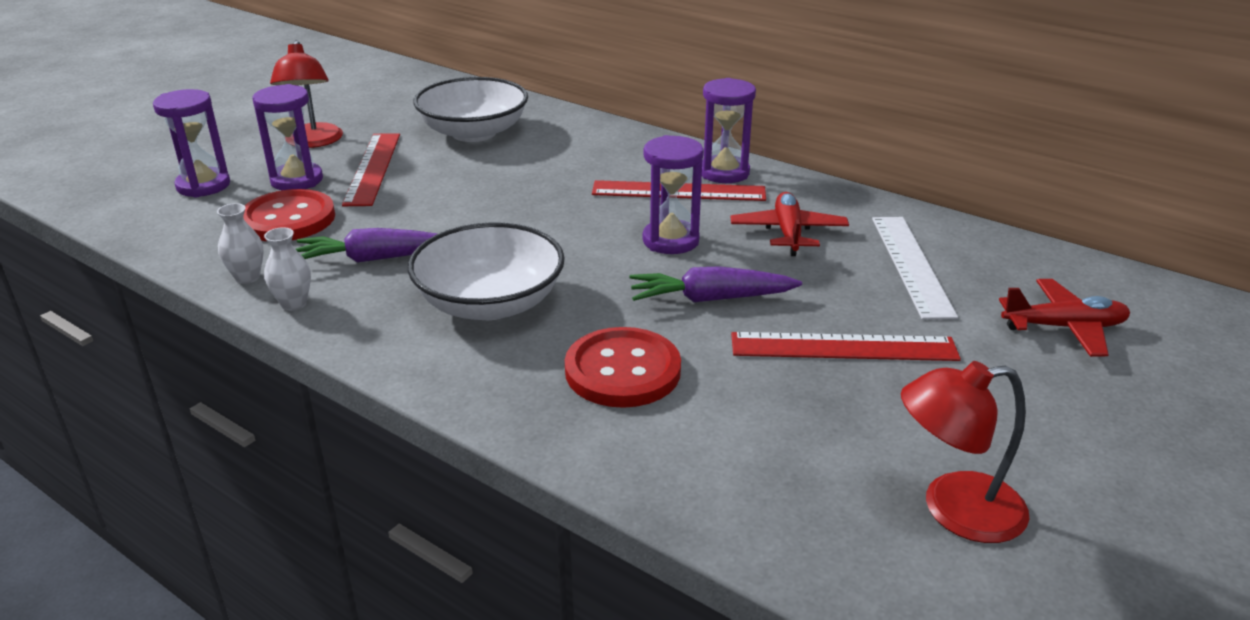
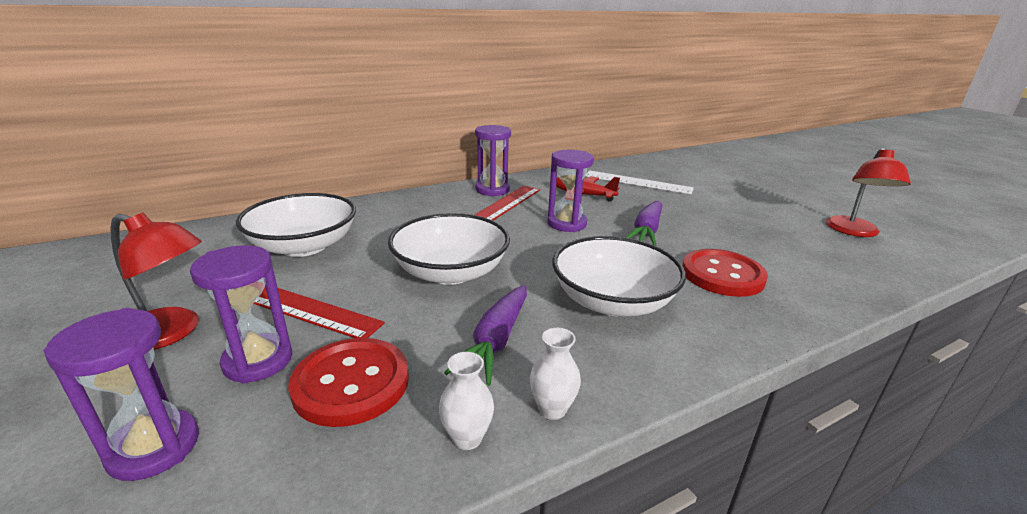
camera: 65 degrees left, 5 degrees down
red ruler [731,332,961,361] -> none
red plane [999,279,1130,357] -> none
none -> white bowl [388,213,510,285]

